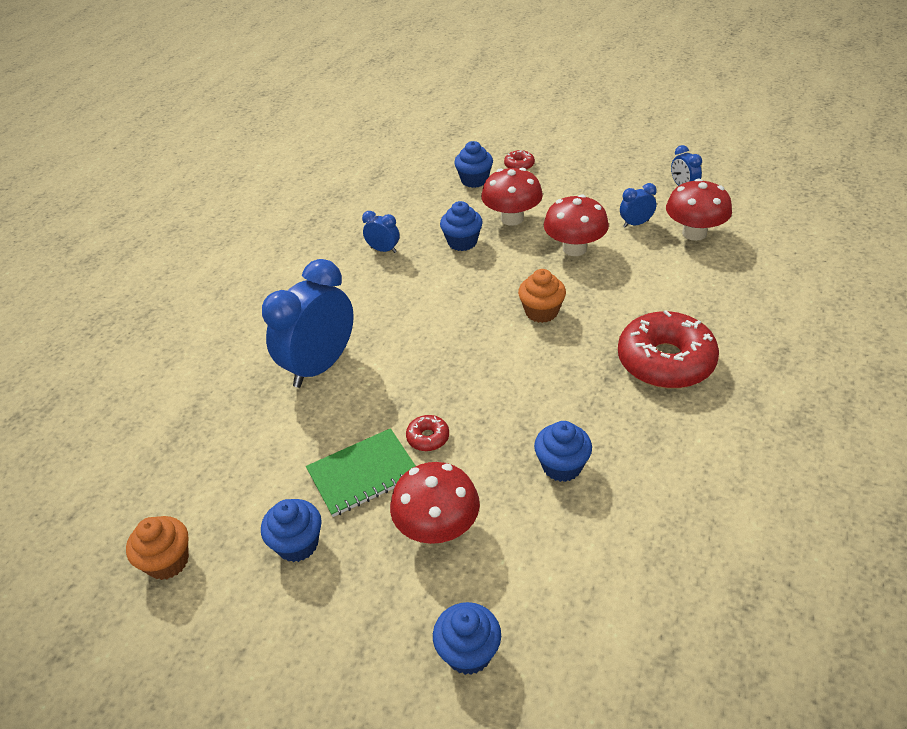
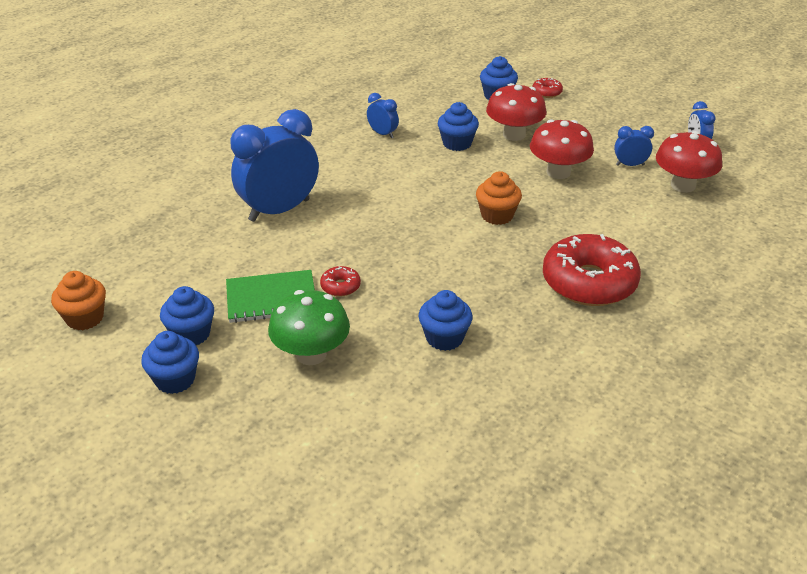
camera: 15 degrees right, 5 degrees down
red mushroom [390,462,480,544] -> green mushroom [268,290,350,365]
blue cupcake [433,602,501,675] -> blue cupcake moved to [141,331,199,394]

